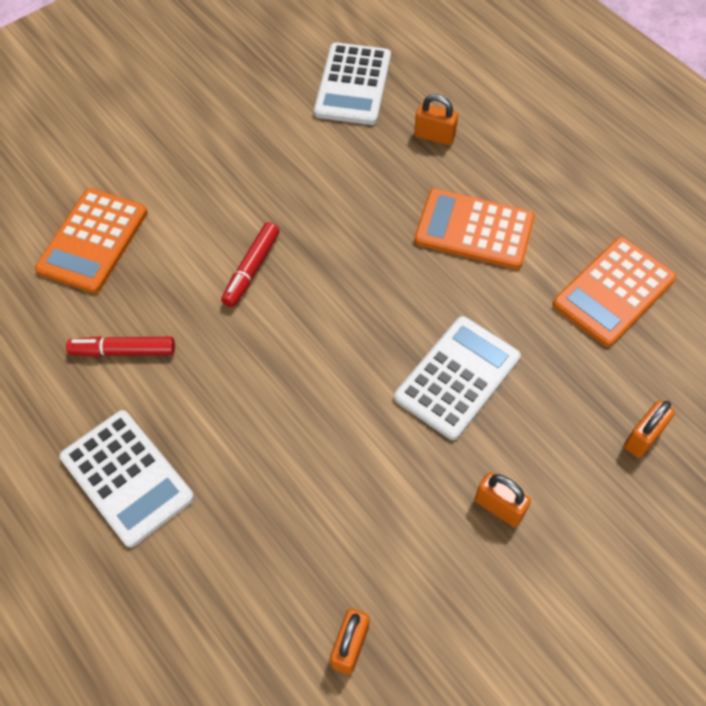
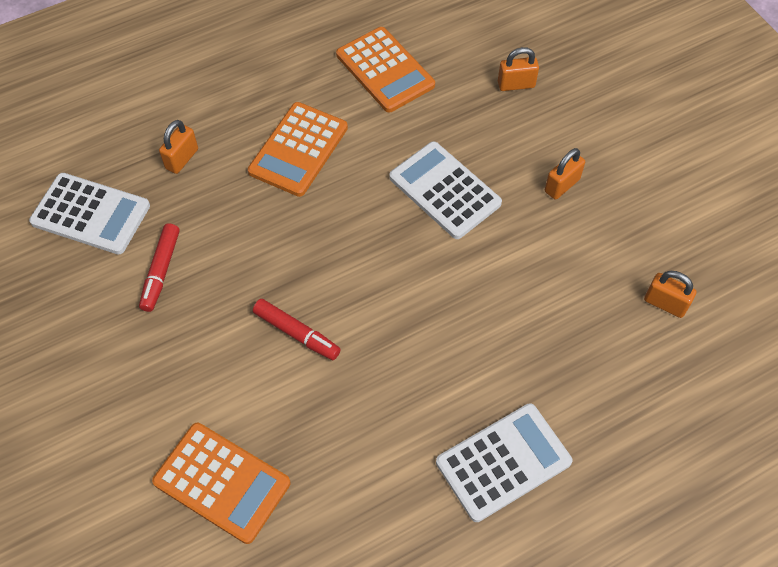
camera: 80 degrees left, 0 degrees up
red marker [66,336,175,357] -> red marker moved to [139,224,180,312]
orange padlock [624,401,675,458] -> orange padlock turned 60 degrees counterclockwise [498,47,539,91]

